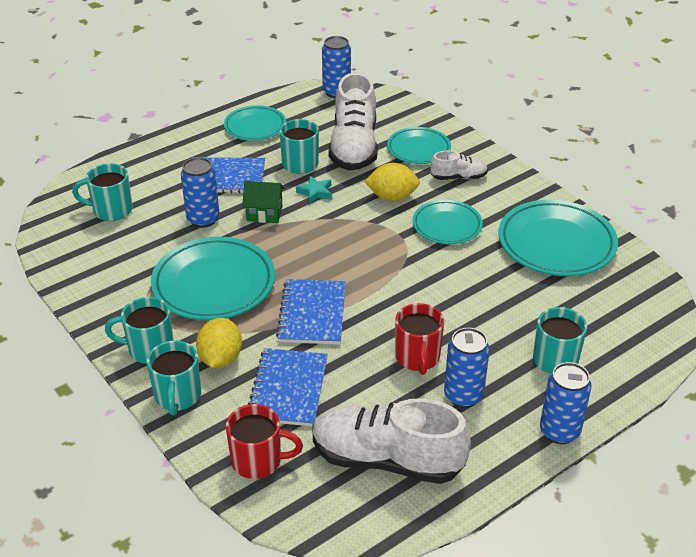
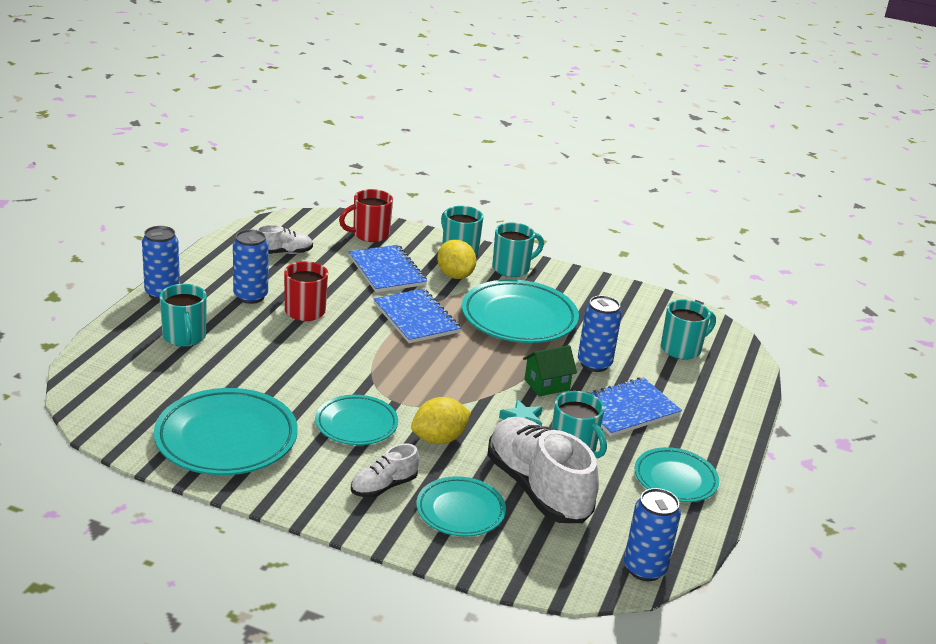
camera: 145 degrees right, 10 degrees down
white shoe [312,398,471,484] -> white shoe [256,225,313,254], size x0.49

